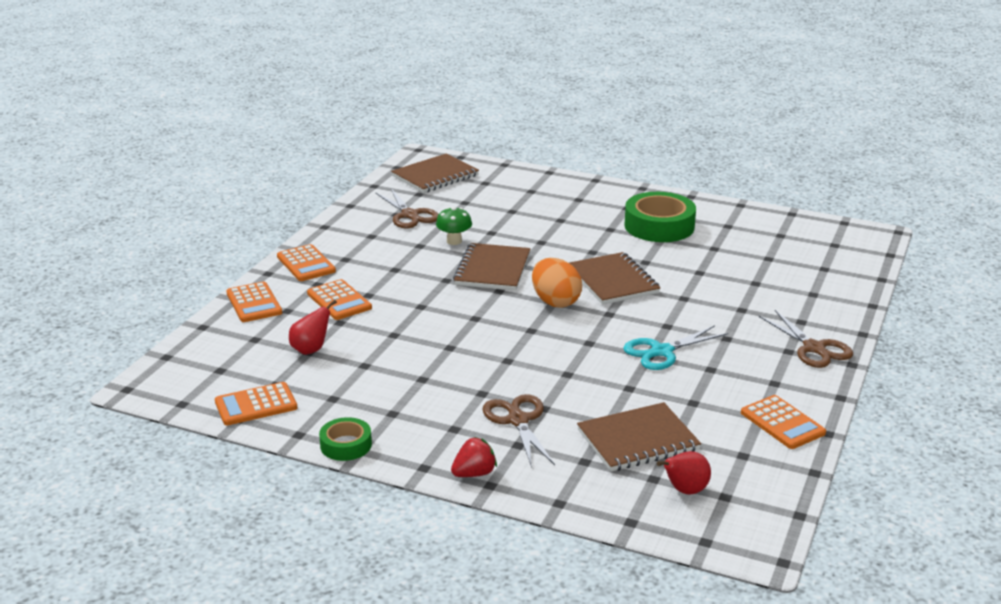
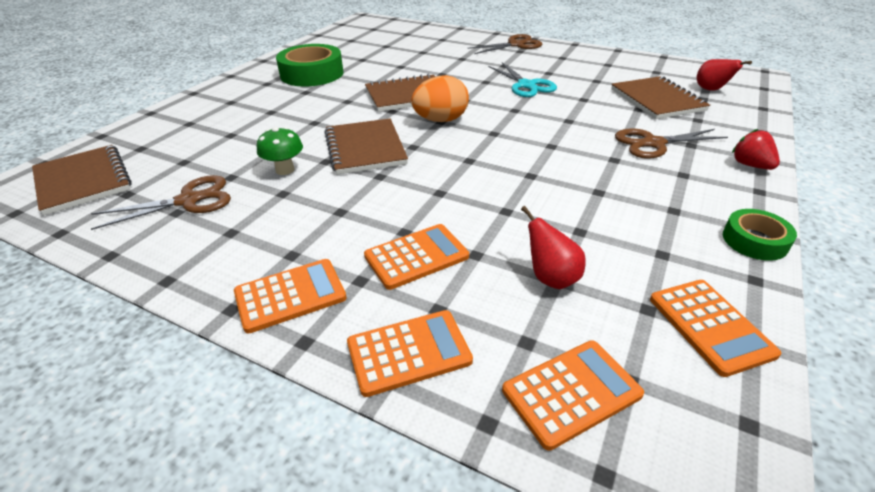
camera: 85 degrees left, 10 degrees up
brown notebook [453,243,530,291] -> brown notebook turned 60 degrees clockwise [324,119,408,174]
orange calculator [741,395,826,449] -> orange calculator moved to [502,340,644,451]

